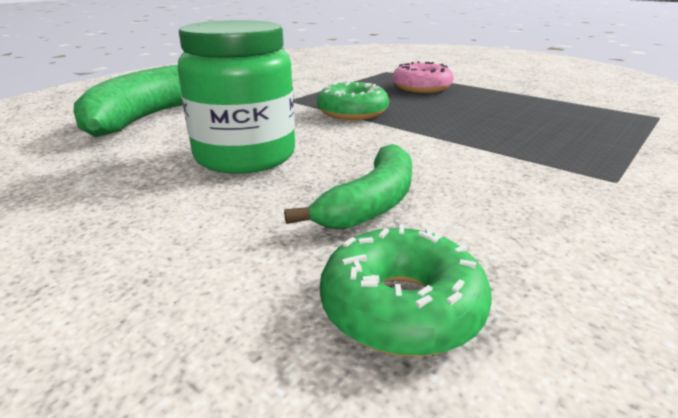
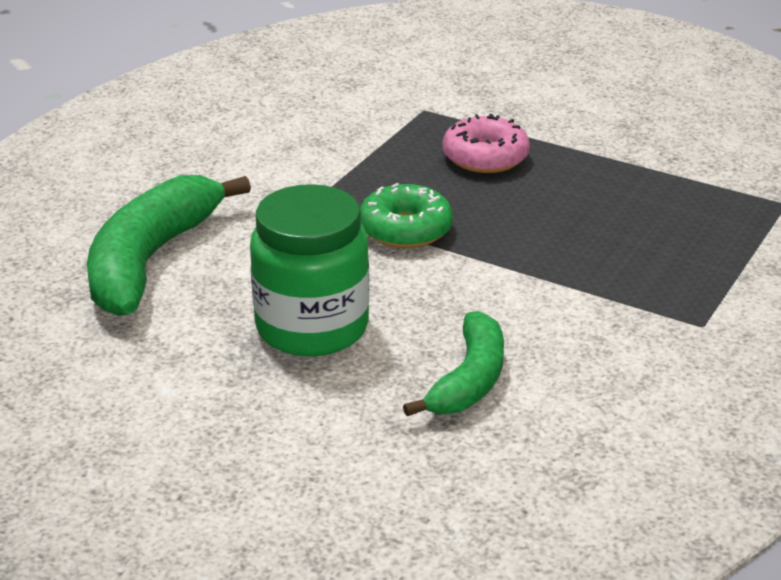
camera: 10 degrees left, 5 degrees up
green donut [320,224,492,357] -> none

